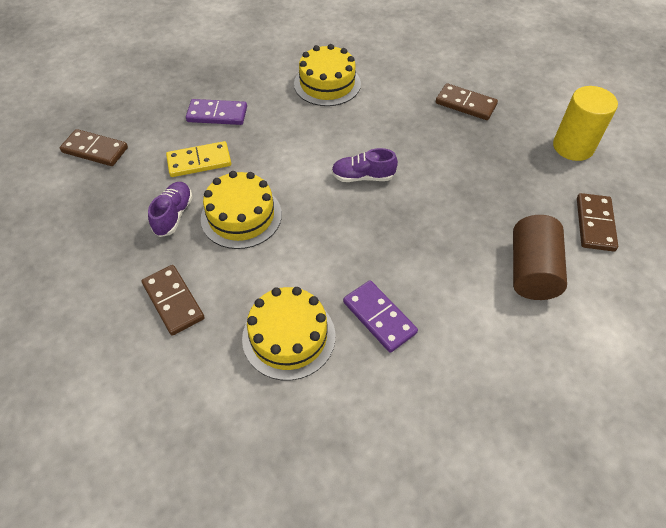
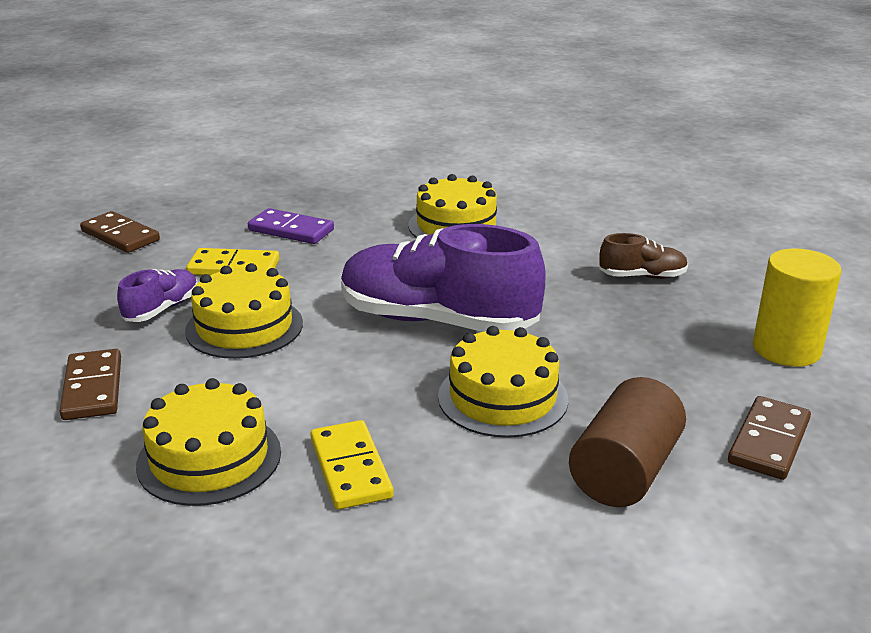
camera: 20 degrees right, 25 degrees down
purple shoe [331,148,398,182] -> purple shoe [341,224,546,332], size x2.18
purple domino [343,280,418,353] -> yellow domino [310,420,393,510]
brown domino [436,83,498,120] -> brown shoe [599,233,688,279]
none -> yellow cake [438,326,568,438]

